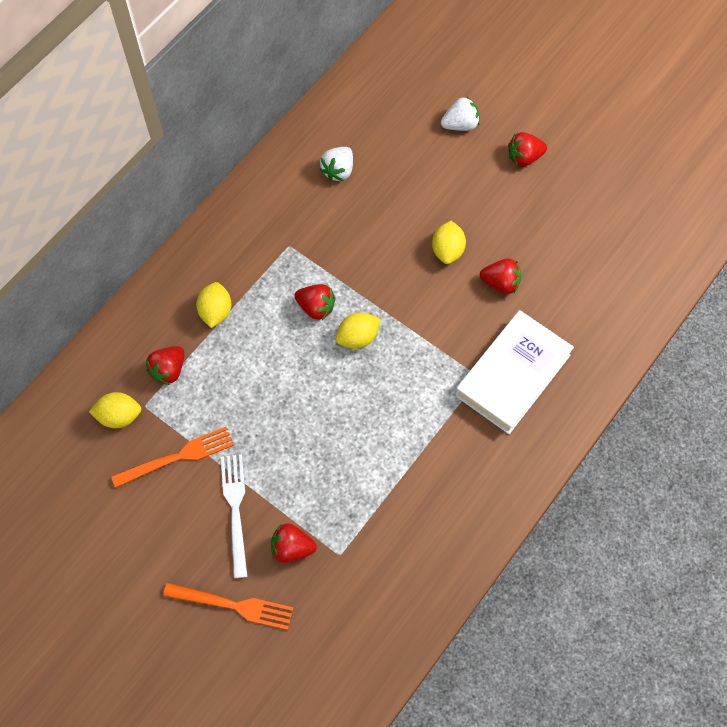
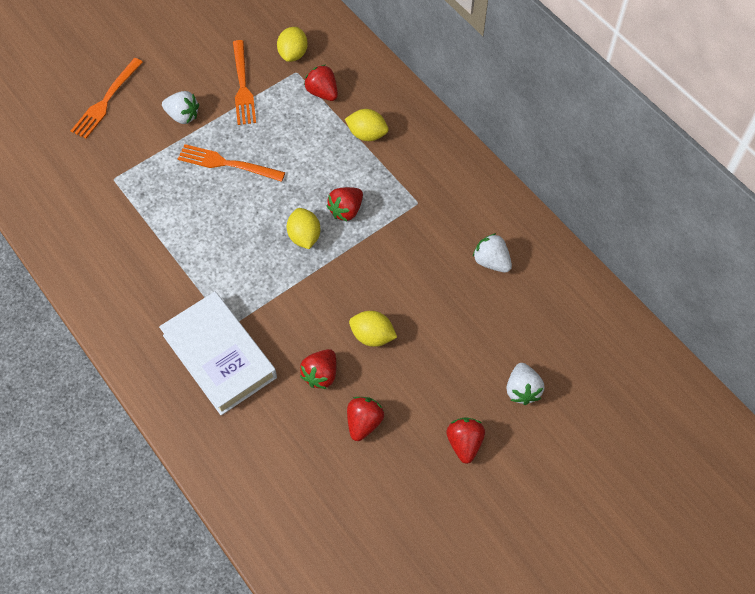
camera: 105 degrees right, 5 degrees down
white fork [221,454,248,578] -> white strawberry [162,91,199,124]
red strawberry [271,523,317,563] -> red strawberry moved to [347,397,384,441]
none -> orange fork [178,144,285,182]

